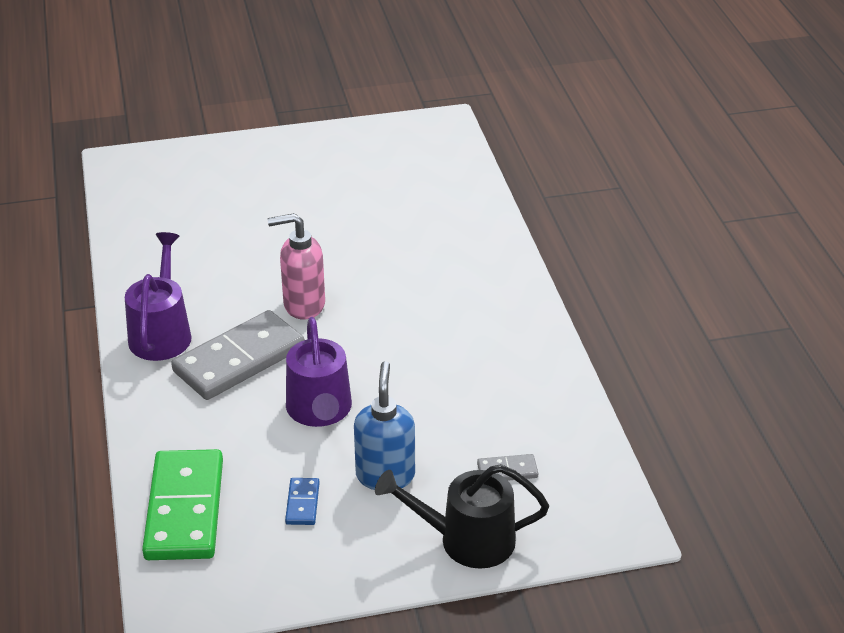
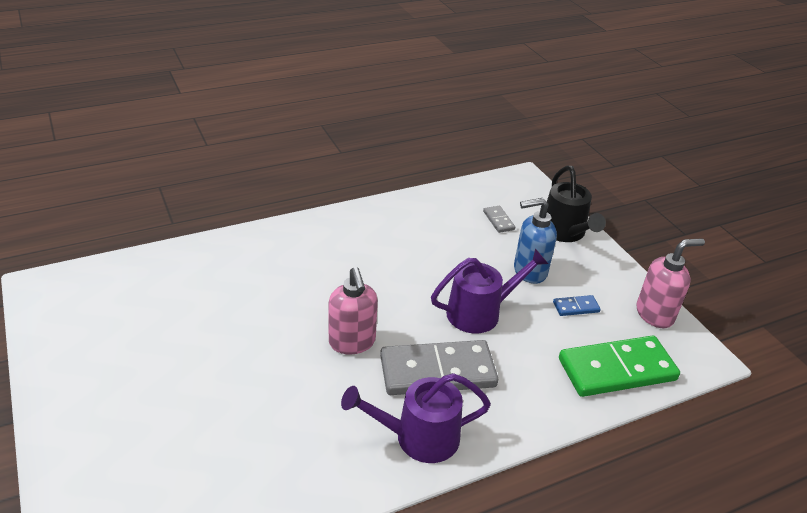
camera: 105 degrees left, 0 degrees up
grey domino [171,310,305,400] -> grey domino turned 45 degrees counterclockwise [380,340,498,395]
none -> pink soap dispenser [636,238,705,328]

